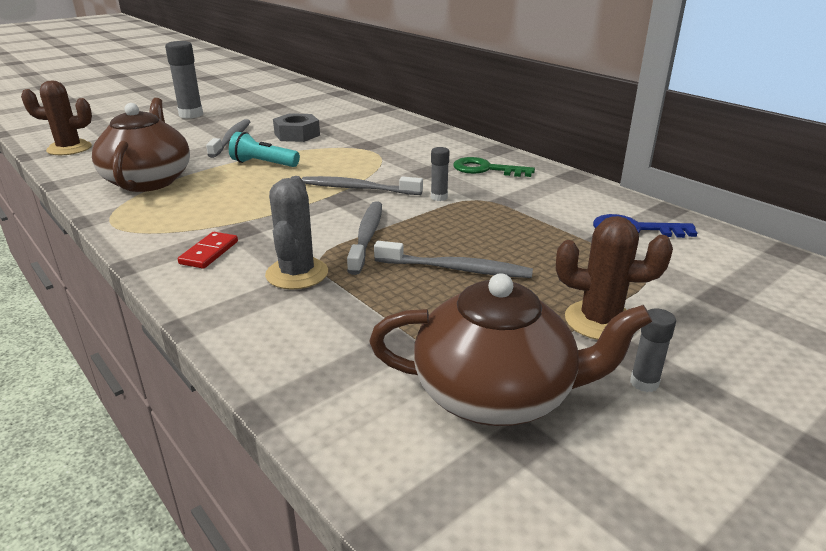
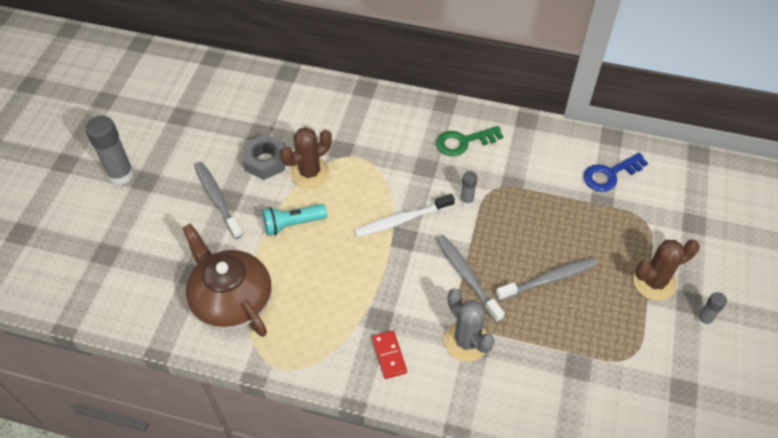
camera: 35 degrees left, 25 degrees up
brown cactus [21,80,92,155] -> brown cactus moved to [280,127,332,188]
grey toothbrush [302,176,423,195] -> white toothbrush [354,194,455,237]
brown teapot [369,273,652,426] -> none

